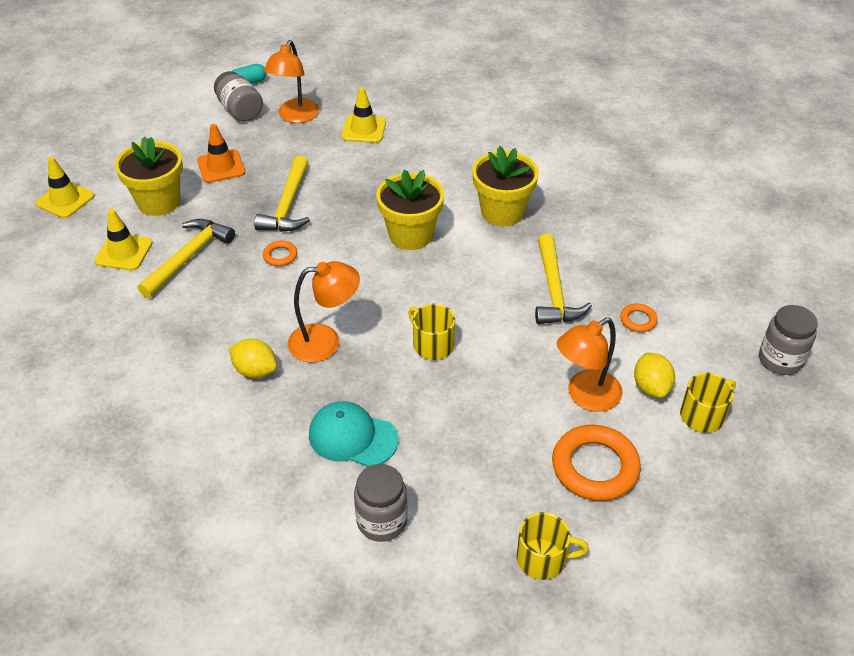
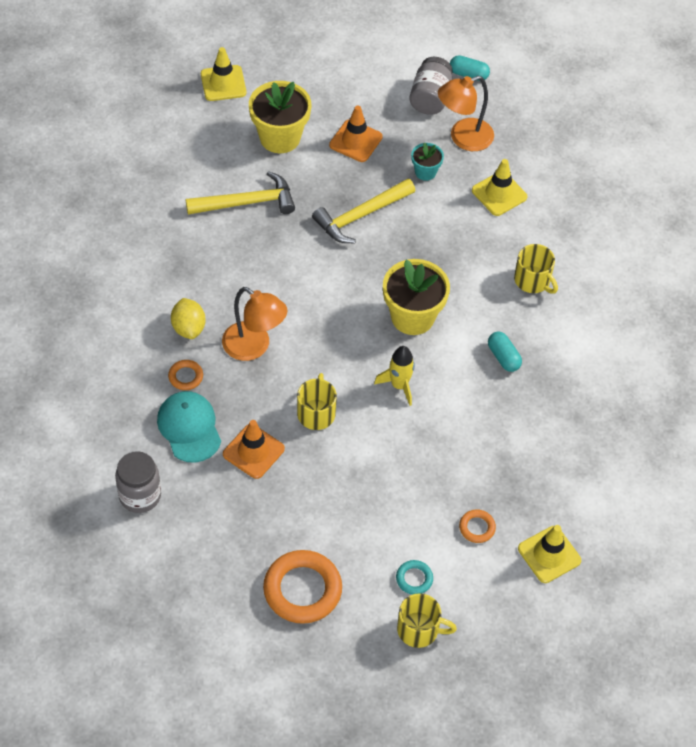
camera: 45 degrees right, 10 degrees up
yellow traffic cone [94,209,152,271] -> yellow traffic cone moved to [518,525,581,583]
orange ring [263,240,297,266] -> orange ring moved to [168,360,203,390]
yellow flower pot [472,146,539,226] -> turquoise capsule [488,332,522,372]
yellow mug [516,512,589,580] -> yellow mug moved to [514,244,558,294]
yellow hammer [535,234,592,324] -> none
orange lamp [557,318,623,412] -> none
yellow lemon [634,353,675,398] -> turquoise ring [396,560,433,595]
grey jar [759,305,818,375] -> none
none -> orange traffic cone [223,420,285,479]
none -> yellow rocket [374,346,415,406]
none -> turquoise flower pot [411,143,444,181]

